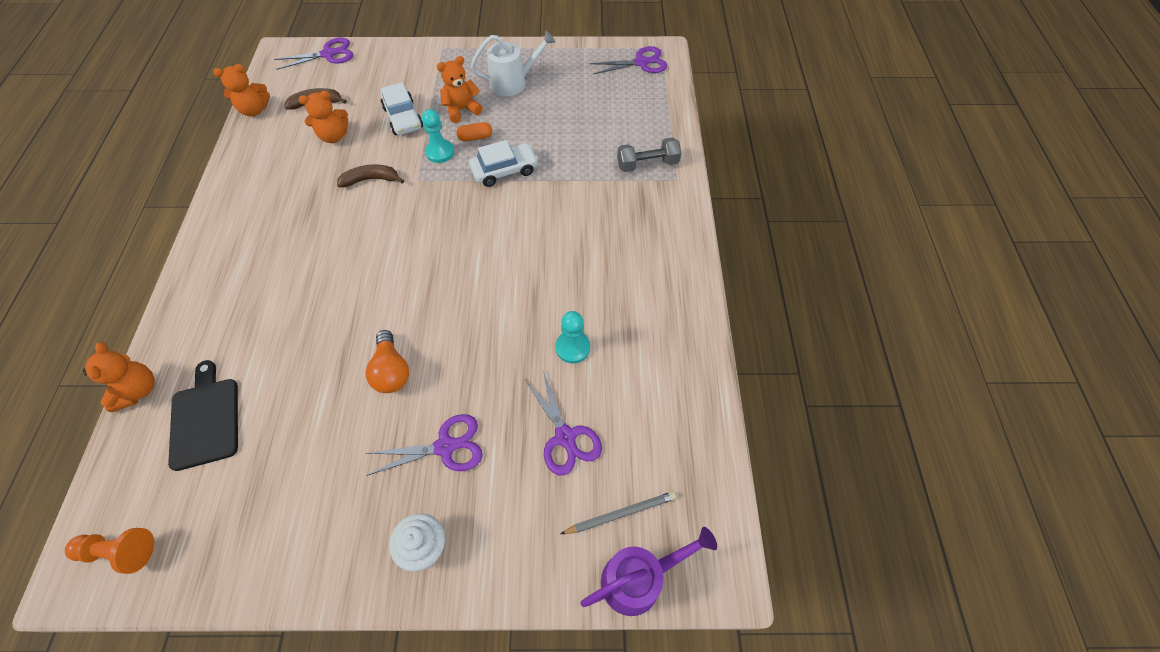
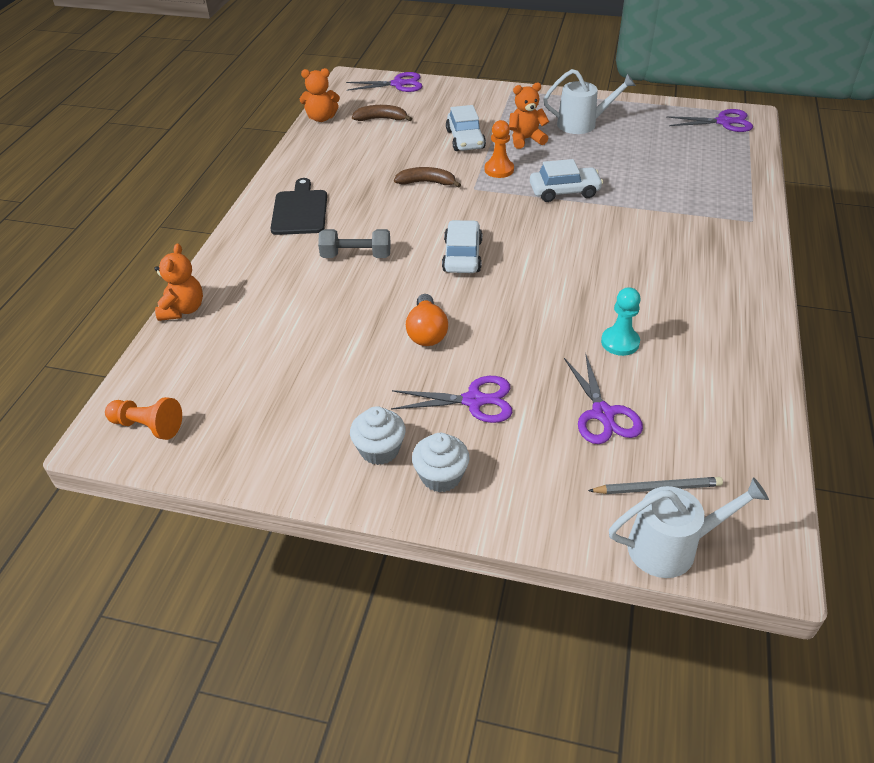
camera: 15 degrees right, 15 degrees down
black cutting board [168,360,238,471] -> black cutting board moved to [270,178,327,235]
orange teddy bear [299,91,348,143] -> none
turquoise pawn [422,109,454,163] -> orange pawn [485,120,514,178]
orange capsule [457,122,492,142] -> none
purple watering can [580,527,717,616] -> white watering can [609,477,769,578]
grey dumbbell [617,137,681,172] -> grey dumbbell moved to [318,229,391,258]
none -> white cupcake [350,406,406,465]
none -> white car [442,220,482,273]

